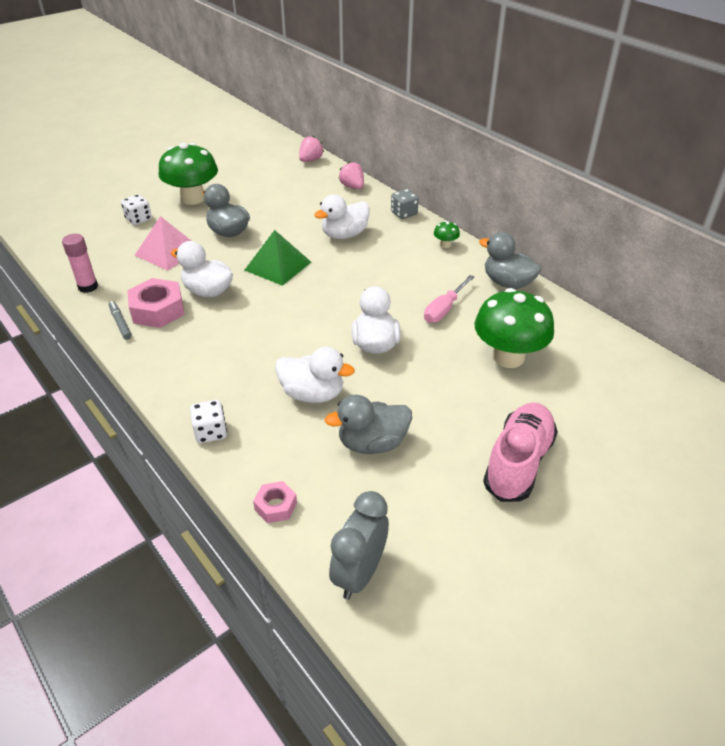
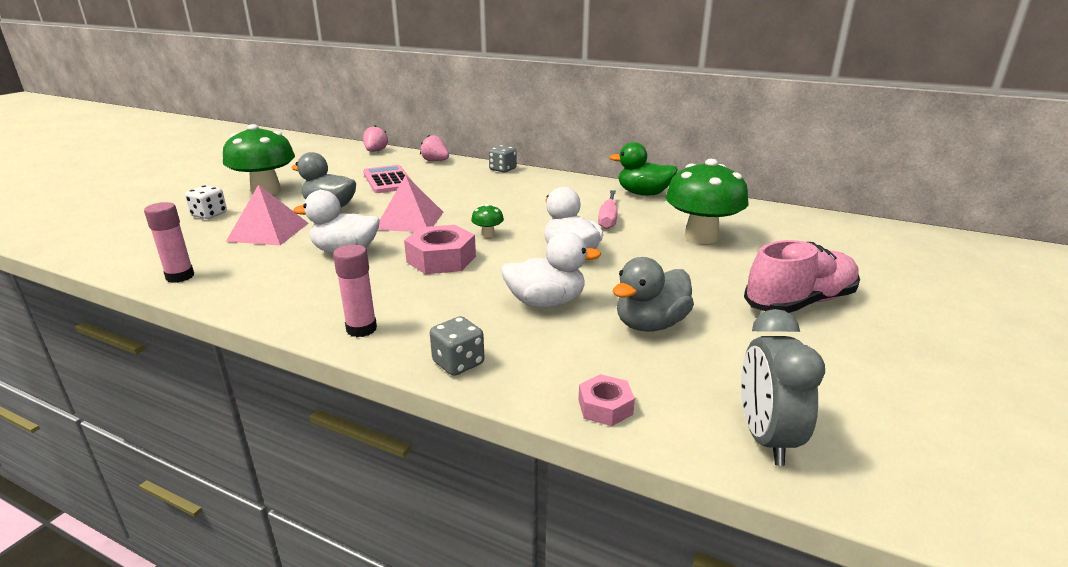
camera: 25 degrees left, 15 degrees down
grey marker [109,301,132,340] -> none
pink nut [127,278,185,328] -> pink nut moved to [404,225,476,274]
white dice [190,400,227,443] -> grey dice [430,316,485,376]
green pyramid [245,230,311,286] -> pink pyramid [378,175,443,232]
white duck [314,194,370,239] -> none
green mushroom [434,221,460,248] -> green mushroom moved to [471,204,504,237]
grey duck [479,232,541,289] -> green duck [609,142,678,196]
pink shoe [483,403,558,502] -> pink shoe turned 60 degrees clockwise [744,240,860,313]
none -> pink glue stick [333,244,377,337]
none -> pink calculator [363,165,414,193]

